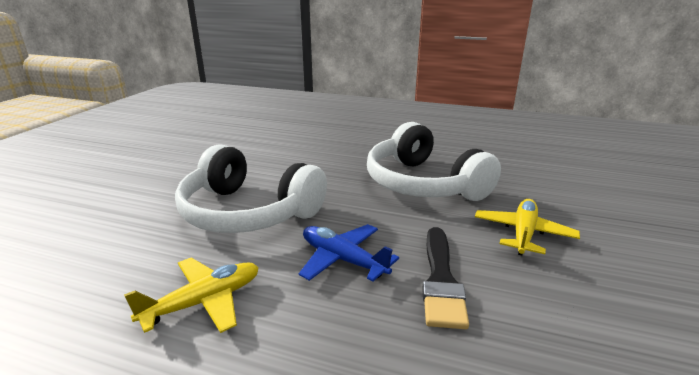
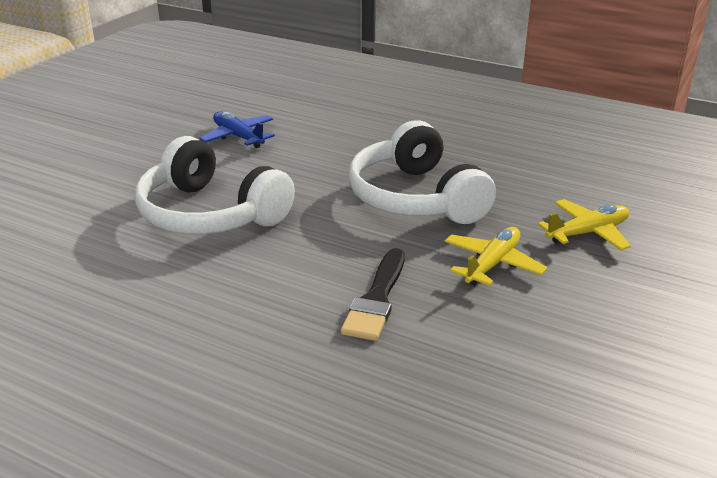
camera: 10 degrees right, 5 degrees up
yellow plane [124,258,259,333] -> yellow plane moved to [538,199,631,250]
blue plane [299,224,399,281] -> blue plane moved to [199,111,275,148]

